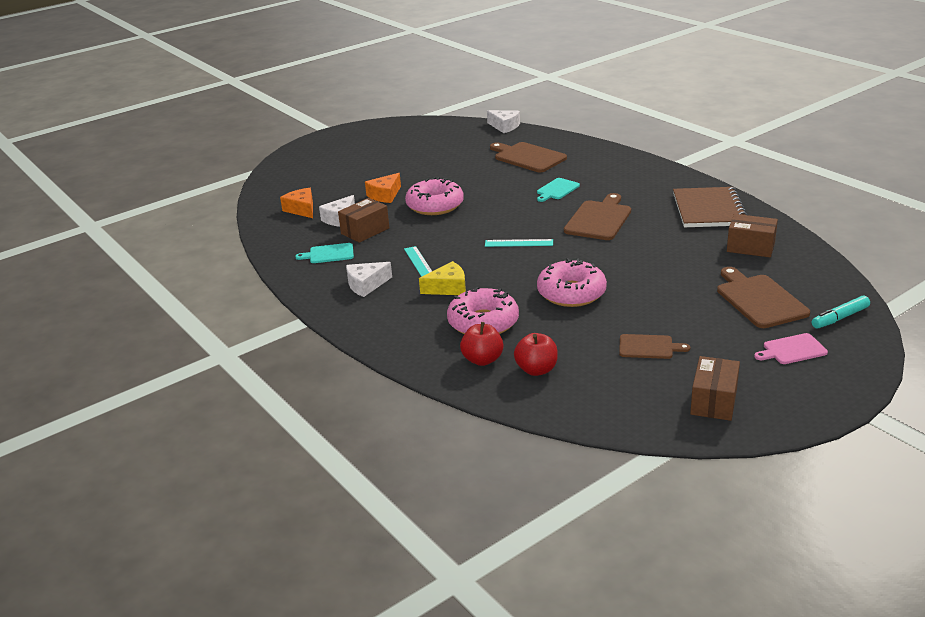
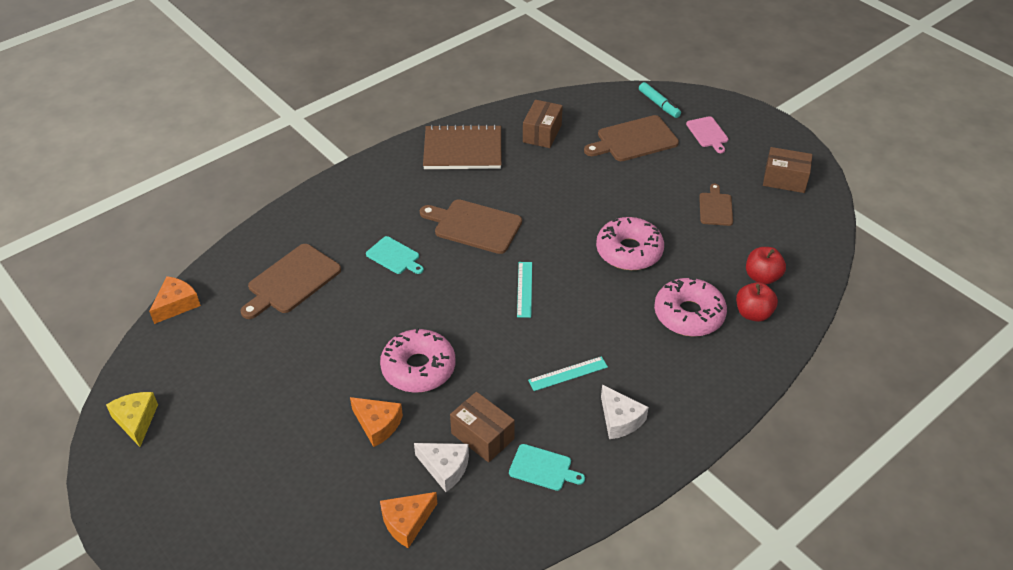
camera: 95 degrees left, 15 degrees up
turquoise cutting board [295,243,354,263] -> turquoise cutting board turned 60 degrees counterclockwise [509,444,585,491]
yellow cheese [419,261,466,295] -> yellow cheese moved to [106,392,158,447]
white cheese [487,110,520,133] -> orange cheese [149,276,201,324]

